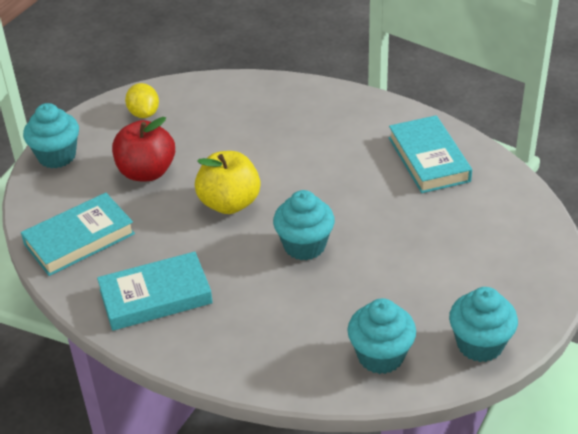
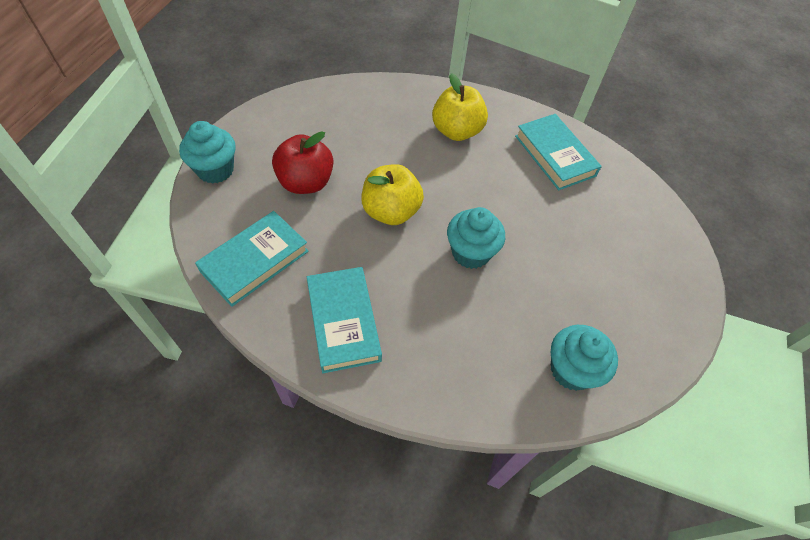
camera: 15 degrees left, 15 degrees up
turquoise book [97,252,213,331] -> turquoise book turned 75 degrees counterclockwise [307,267,382,373]
yellow lemon [125,83,159,118] -> none
turquoise cupcake [449,287,518,362] -> none
none -> yellow apple [432,73,488,141]

